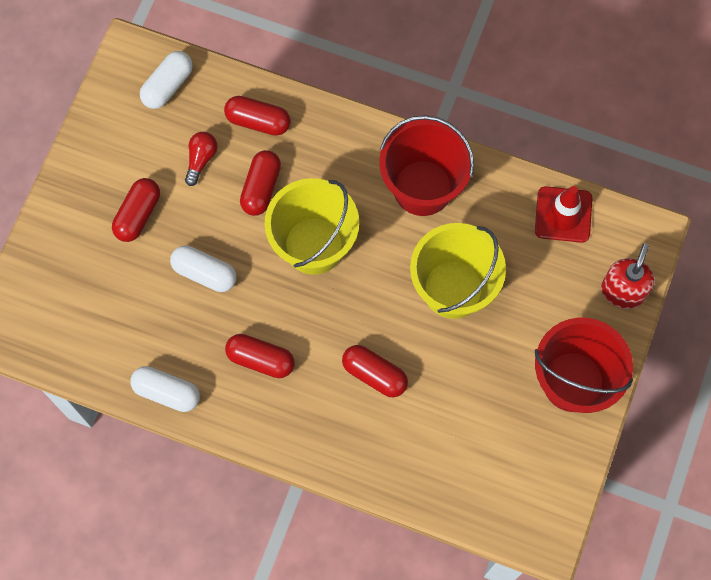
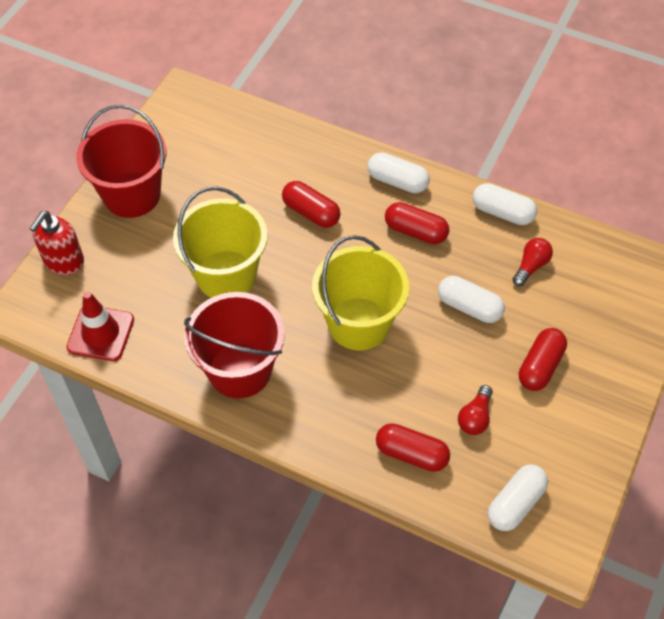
camera: 175 degrees left, 15 degrees down
red capsule [240,150,281,216] -> none
none -> white capsule [368,152,430,193]
none -> red light bulb [512,238,553,286]

